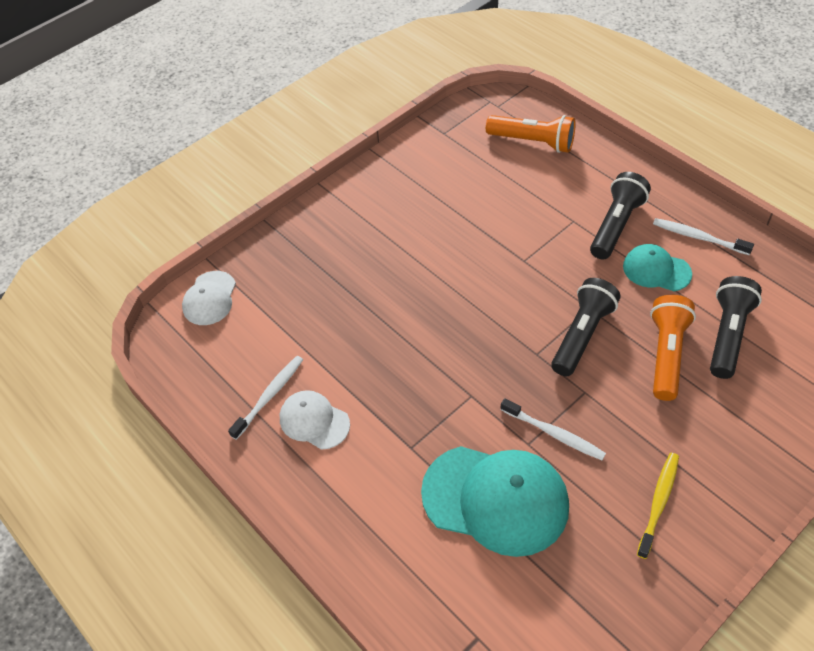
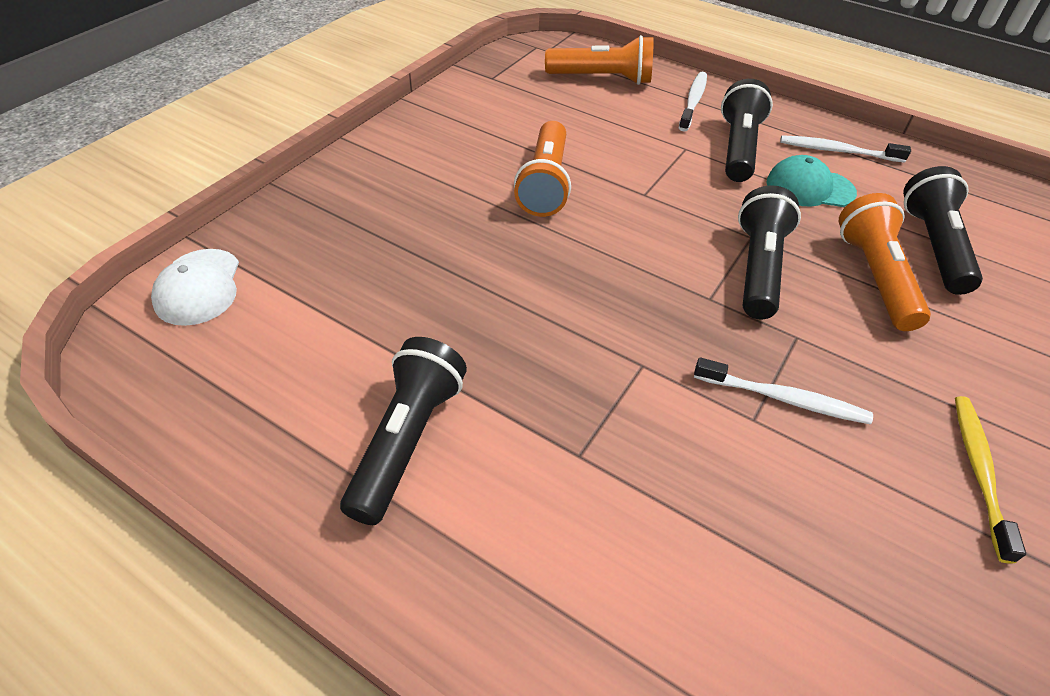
camera: 20 degrees left, 5 degrees down
white toothbrush [228,356,303,440] -> white toothbrush moved to [679,72,707,131]
white cap [280,390,350,450] -> black flashlight [340,337,467,525]
turquoise cap [421,446,569,557] -> none
none -> orange flashlight [514,121,571,217]

